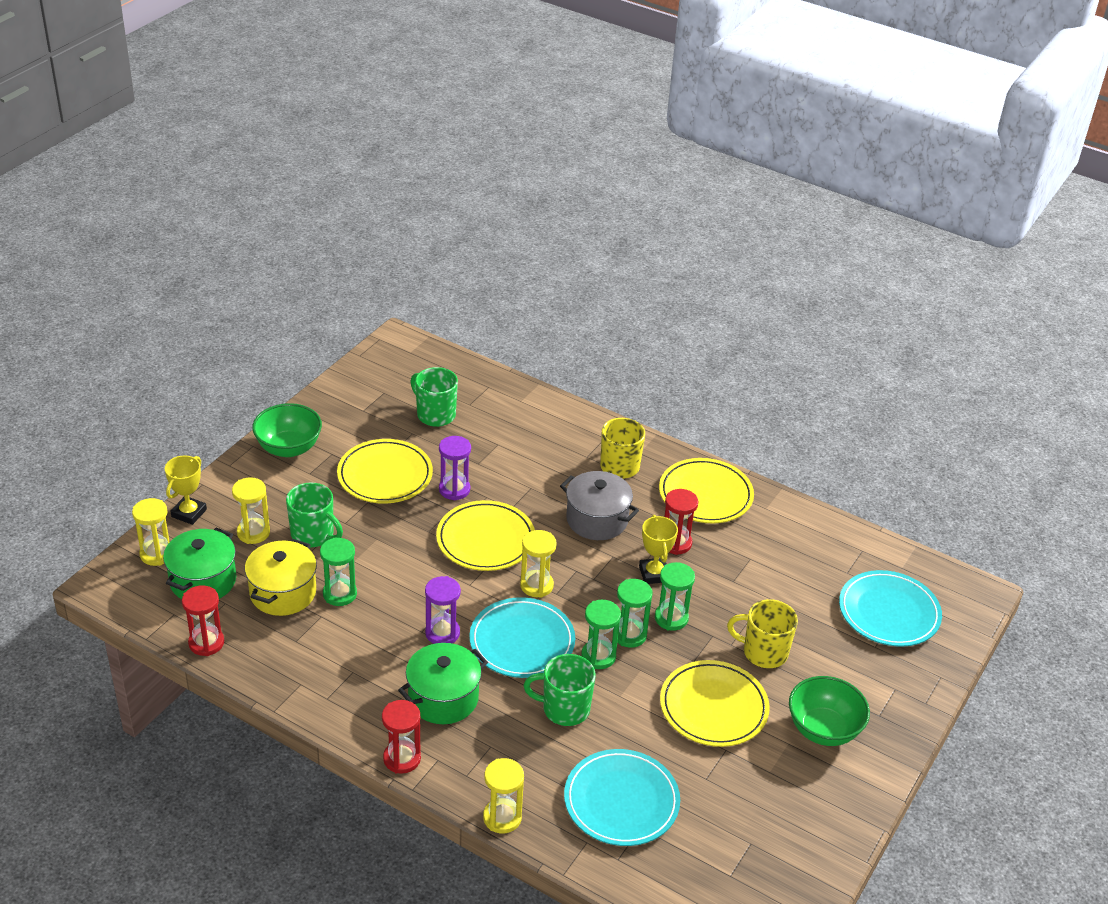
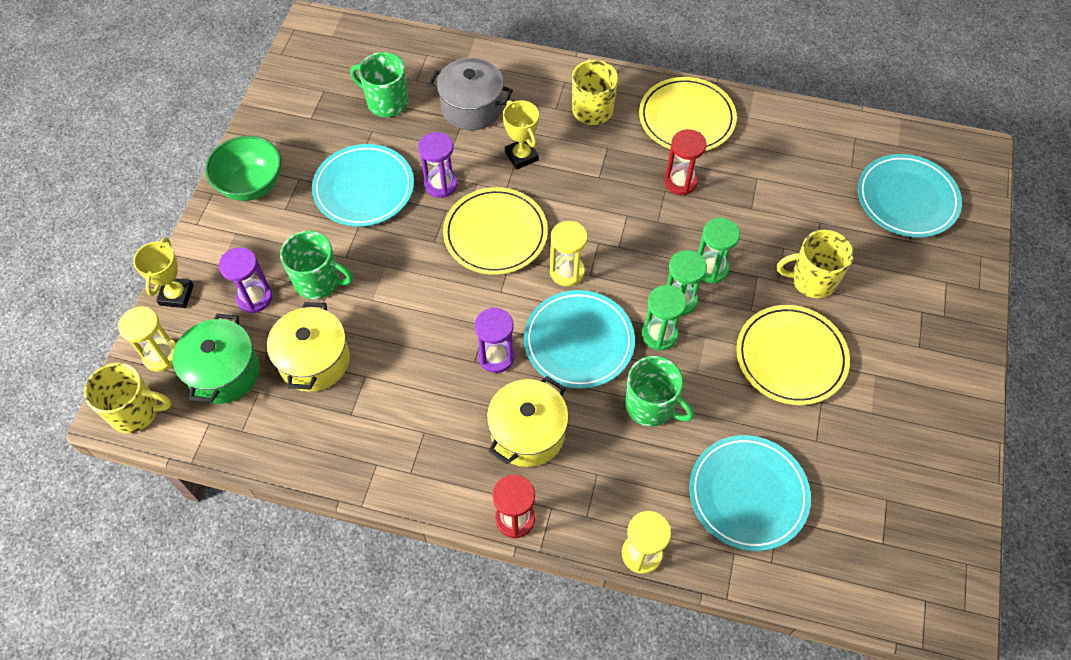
camera: 15 degrees left, 20 degrees up
red hourglass [182,585,224,656] -> none
yellow hourglass [232,477,270,544] -> purple hourglass [219,247,272,314]
green hourglass [320,537,357,606] -> none
yellow plate [337,439,433,504] -> turquoise plate [312,144,414,227]
green pot [398,643,488,724] -> yellow pot [487,376,569,467]
green mug [524,654,596,726] -> green mug turned 135 degrees counterclockwise [625,356,694,427]
grey pot [560,471,639,540] -> grey pot moved to [428,58,513,130]
yellow trophy [639,515,678,584] -> yellow trophy moved to [503,100,539,170]
green bowl [789,676,870,746] -> none
none -> yellow mug [84,363,171,433]

